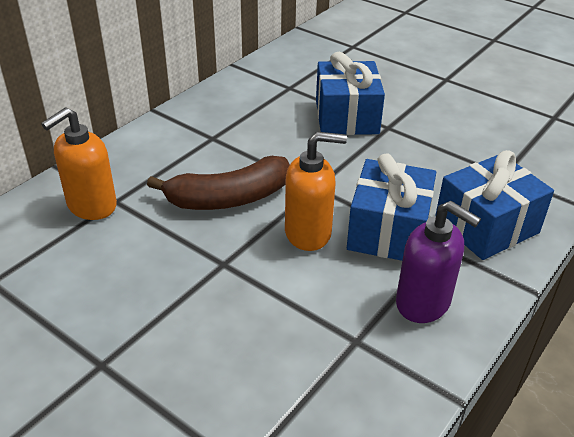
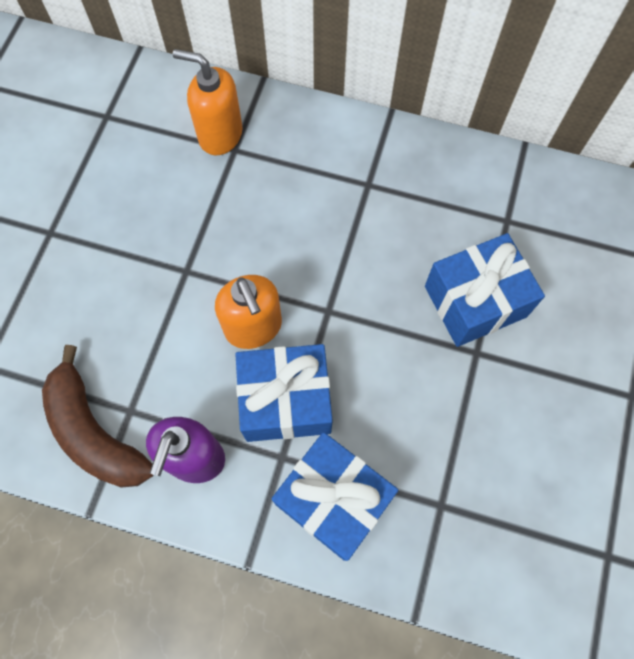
camera: 70 degrees right, 30 degrees up
brown banana [147,156,290,210] -> brown banana moved to [42,345,154,488]

